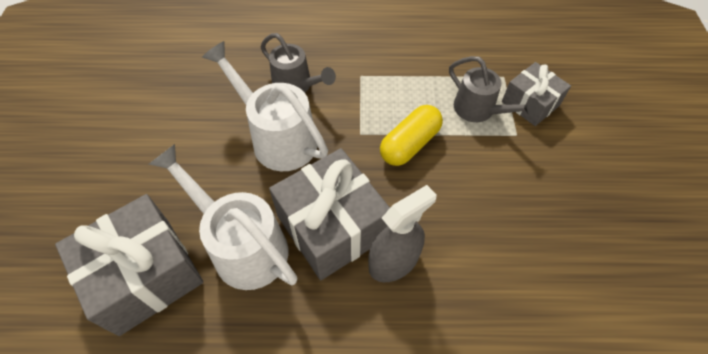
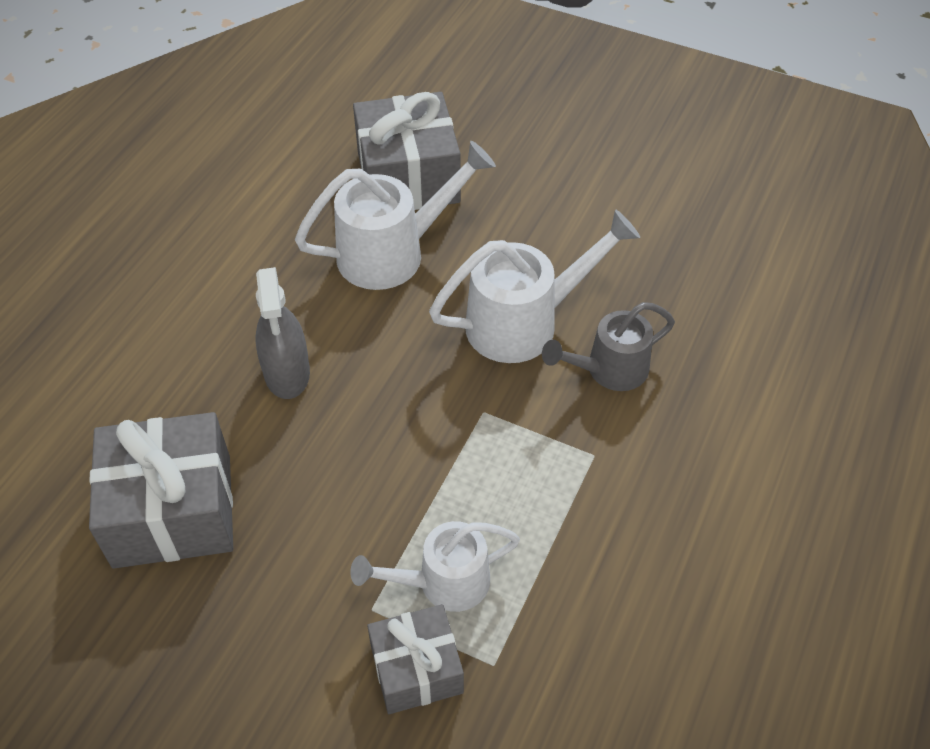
camera: 115 degrees right, 5 degrees down
grey gift [269,148,390,280] -> grey gift moved to [89,412,233,569]
yellow capsule [380,105,443,166] -> none
grey watering can [449,56,539,122] -> white watering can [350,521,520,612]

